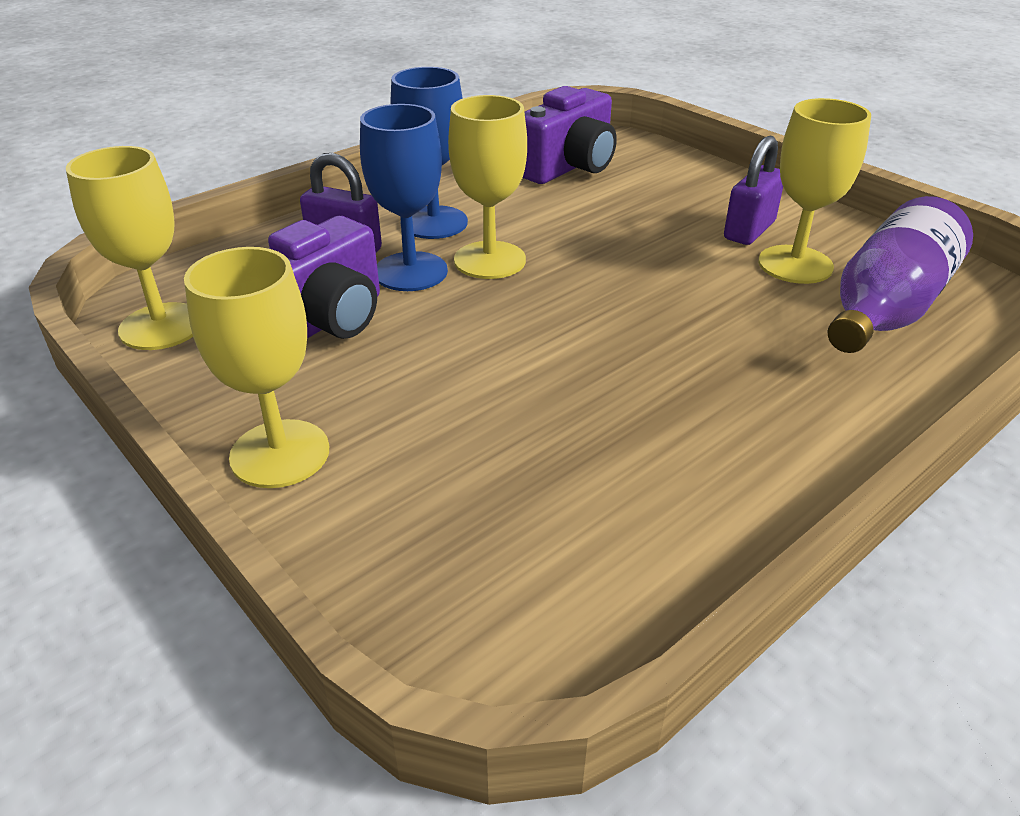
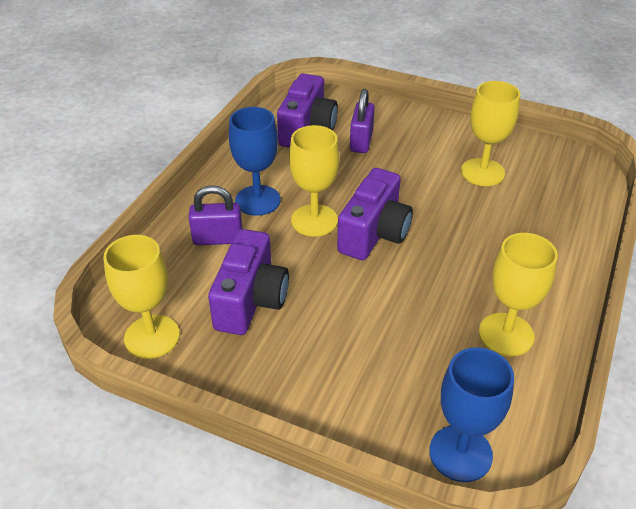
camera: 25 degrees left, 5 degrees up
yellow goblet [184,247,329,488] -> yellow goblet moved to [479,233,558,357]
blue goblet [360,104,448,291] -> blue goblet moved to [429,347,514,482]
purple padlock [724,136,783,245] -> purple padlock moved to [350,89,375,153]
purple bottle [828,196,973,353] -> none
none -> purple camera [337,168,413,260]

